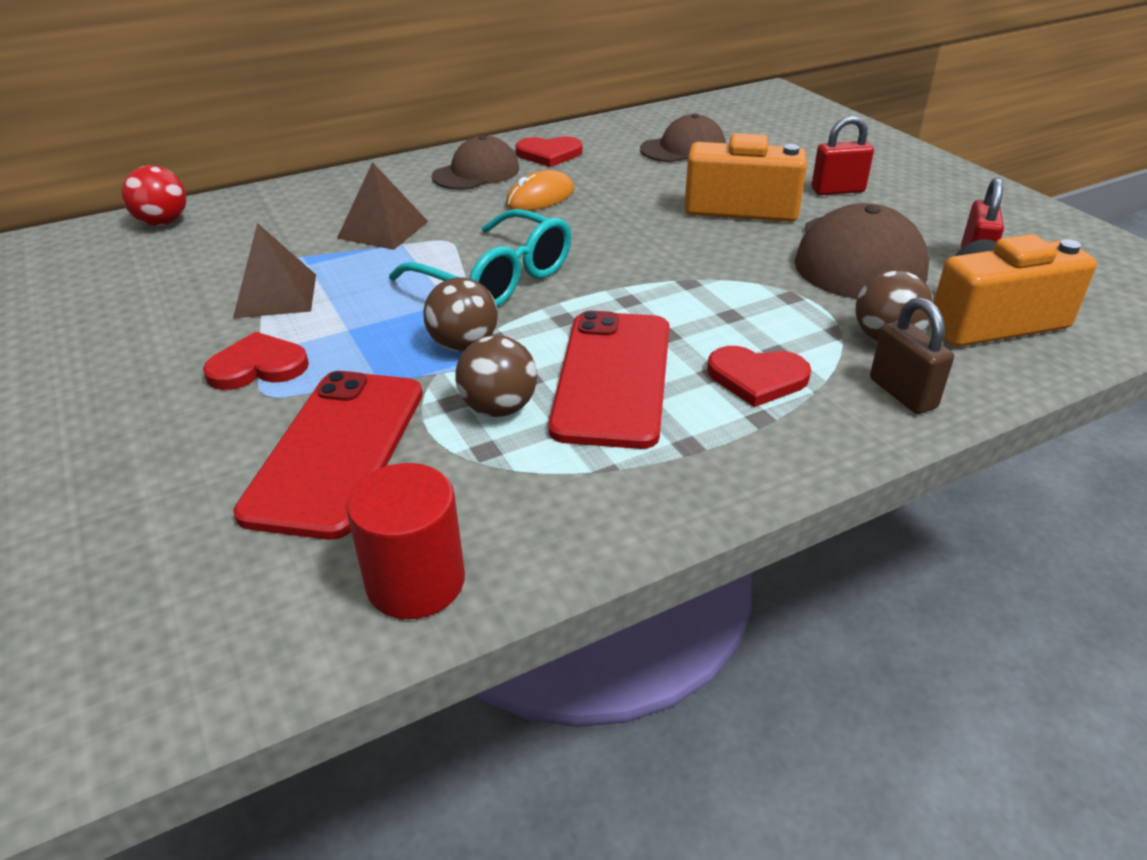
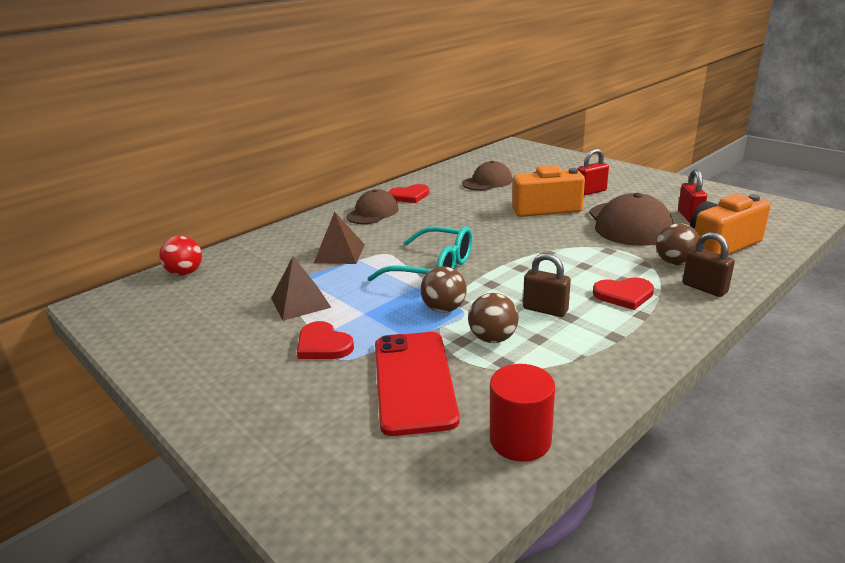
camera: 15 degrees left, 10 degrees down
red heart [203,332,309,390] -> red heart turned 105 degrees counterclockwise [297,321,354,359]
orange mouse [506,170,574,211] -> none
red phone [548,311,670,449] -> brown padlock [523,253,571,317]

